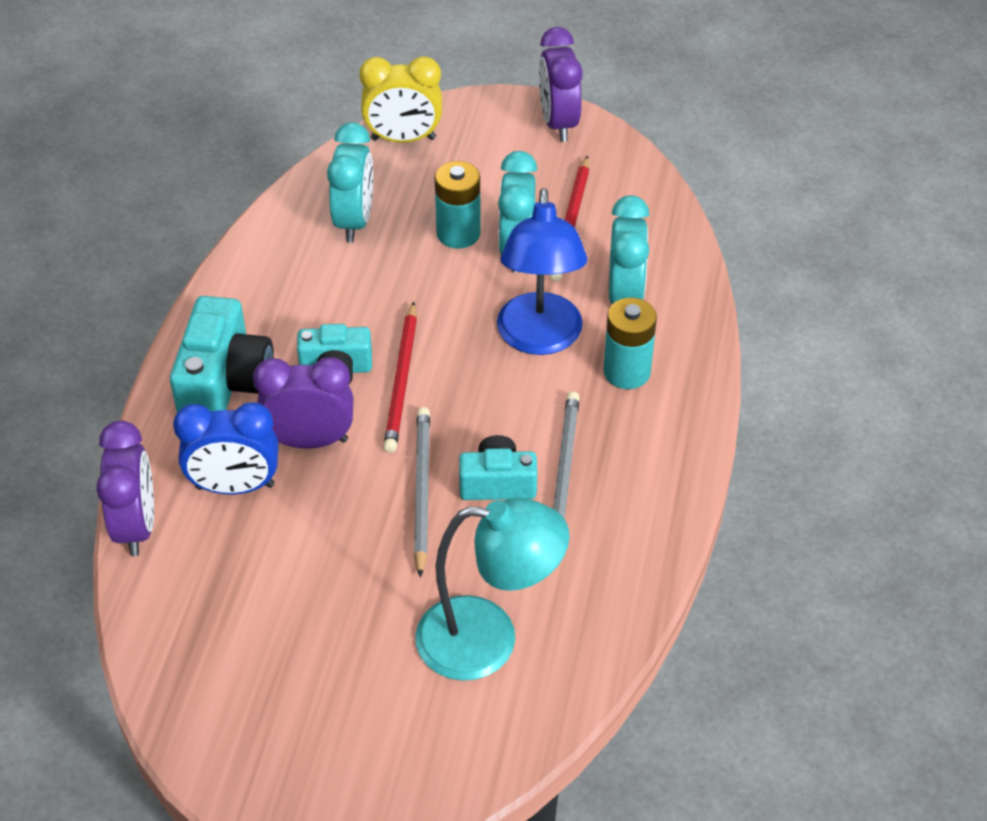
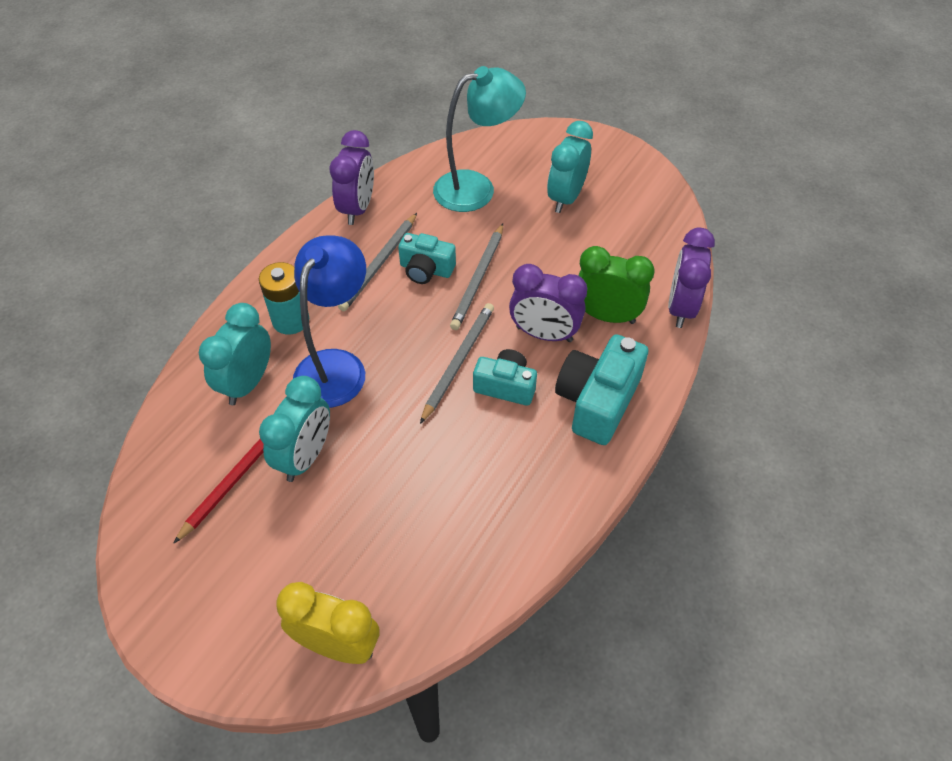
camera: 160 degrees left, 5 degrees up
blue clock [173,402,278,495] -> green clock [578,246,655,324]
turquoise clock [327,122,373,243] -> turquoise clock moved to [547,121,593,213]
red pencil [384,302,417,453] -> grey pencil [420,303,494,424]
turquoise lamp [415,498,570,681] -> turquoise lamp turned 135 degrees clockwise [433,66,526,212]
turquoise battery [435,161,481,249] -> none
purple clock [539,27,583,142] -> purple clock moved to [330,130,374,225]

